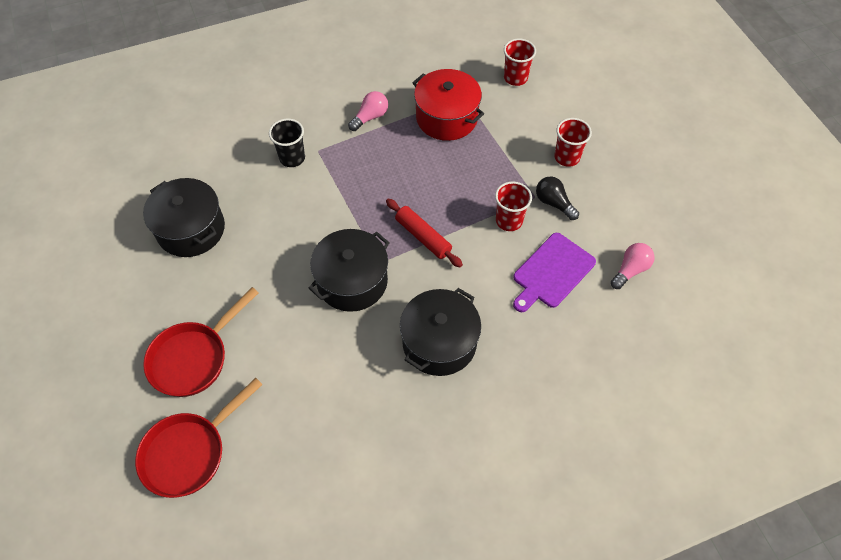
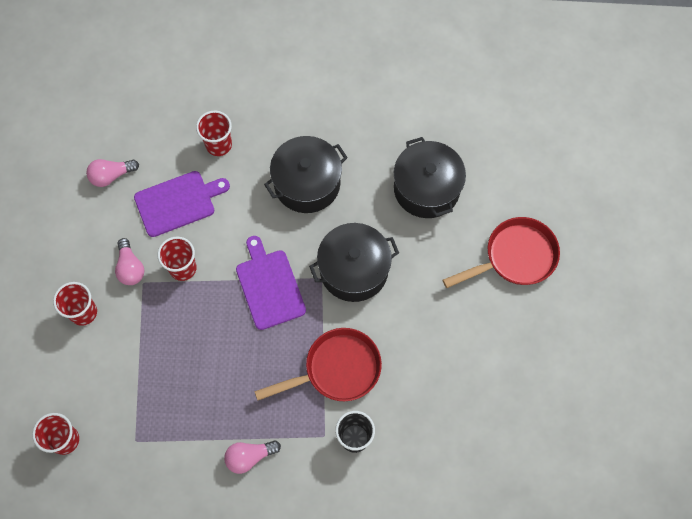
camera: 155 degrees left, 10 degrees up
red pan [135,378,263,498] -> red pan moved to [254,328,382,401]
black pot [143,178,225,257] -> black pot moved to [394,137,466,218]
red rolling pin [386,199,463,267] -> purple cutting board [236,236,306,330]
red pot [412,69,484,141] -> none
black light bulb [536,176,579,220] -> pink light bulb [115,238,144,285]
none -> red cup [196,111,232,156]

